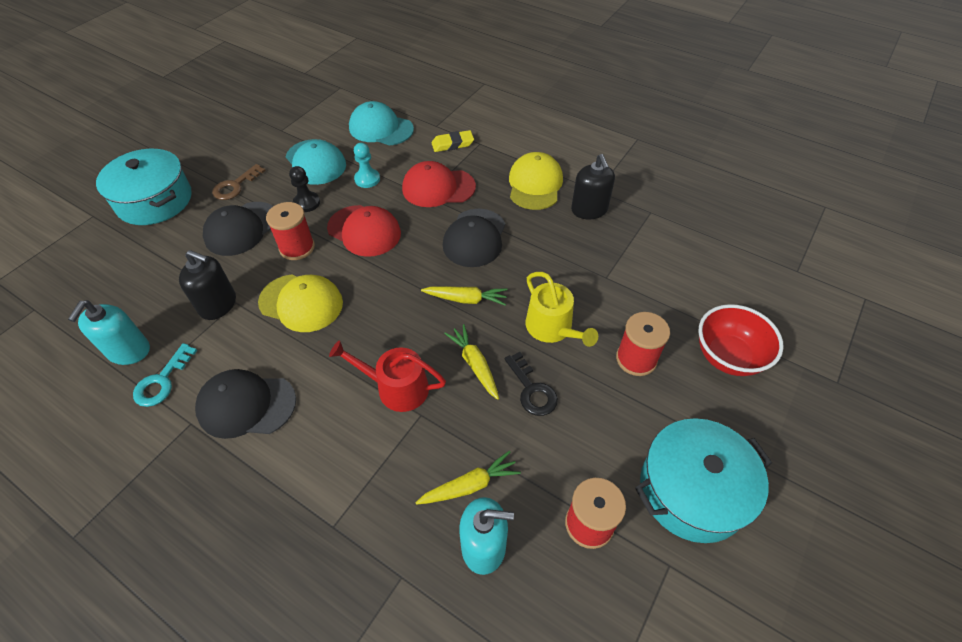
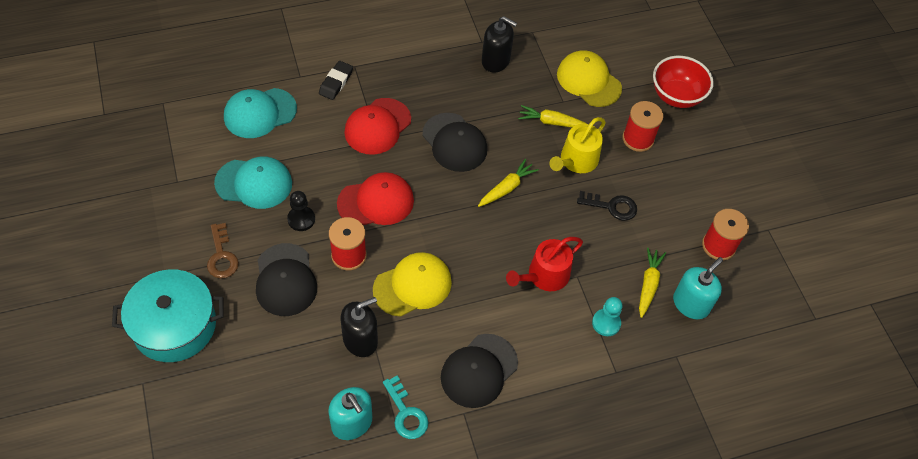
camera: 55 degrees left, 5 degrees up
turquoise pawn [354,143,380,188] -> turquoise pawn moved to [592,297,622,336]
yellow eraser [432,130,474,152] -> black eraser [319,61,353,100]
yellow carrot [444,324,499,400] -> yellow carrot moved to [518,105,587,128]
yellow cap [509,152,563,210] -> yellow cap moved to [557,50,622,107]
yellow watering can [526,272,598,347] -> yellow watering can turned 120 degrees clockwise [549,117,606,173]
turquoise pot [635,418,772,543] -> none

